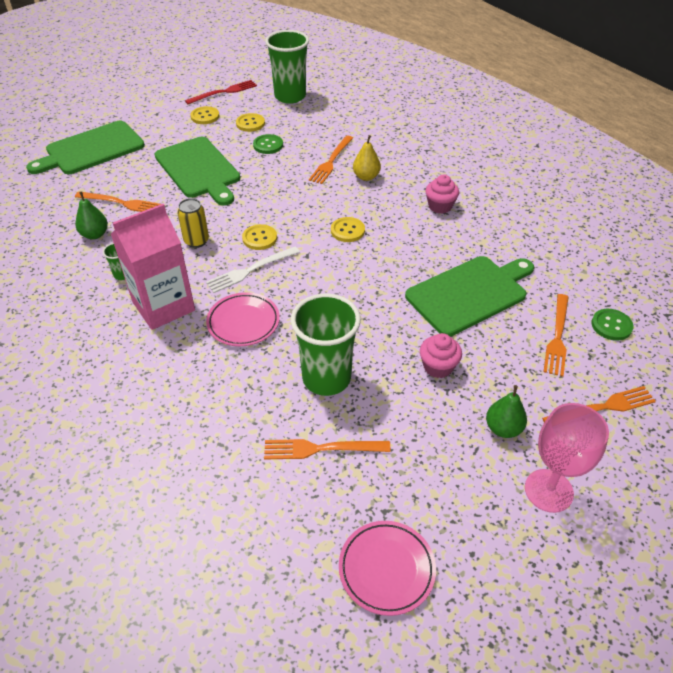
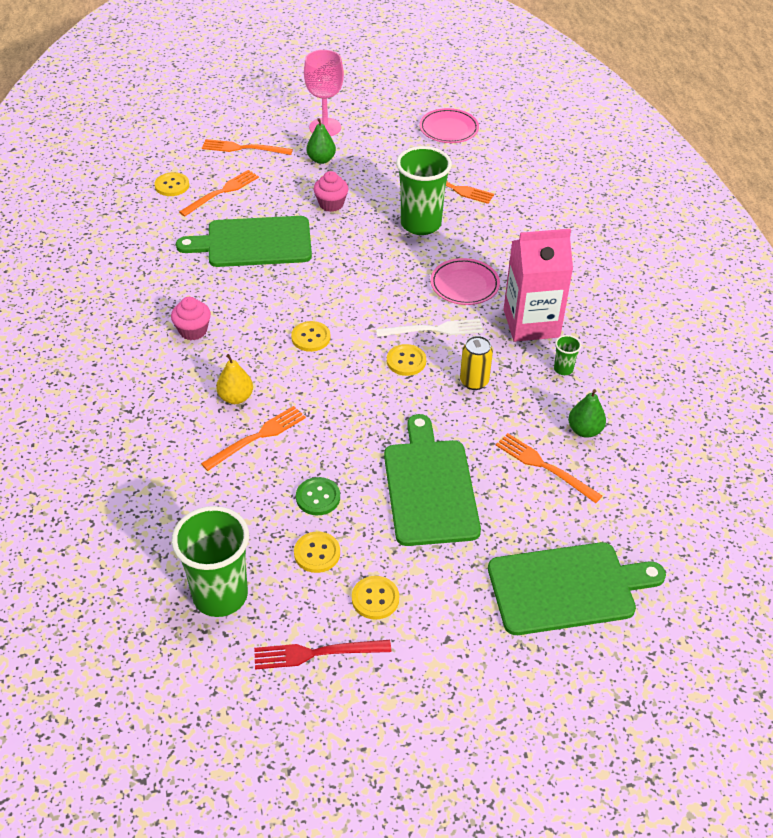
camera: 155 degrees left, 0 degrees up
green button [591,309,633,341] -> yellow button [155,172,189,196]

